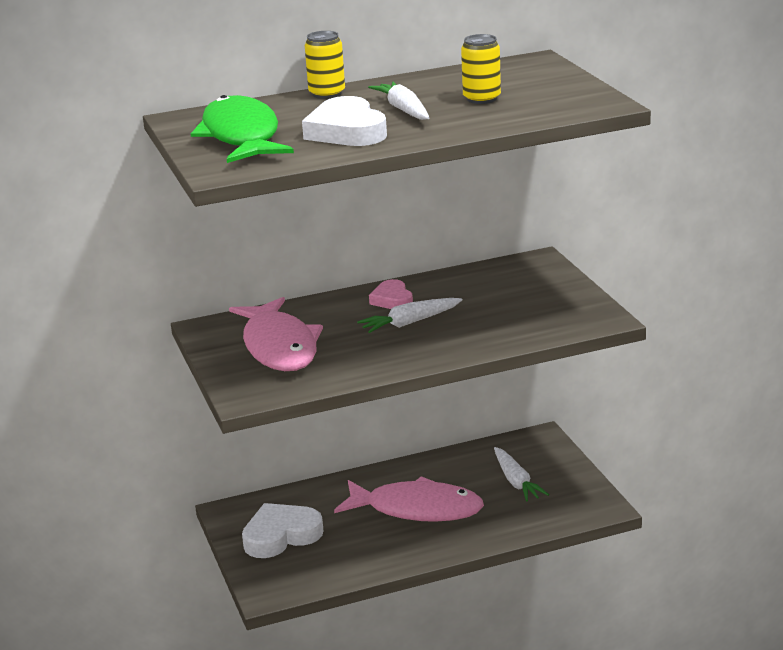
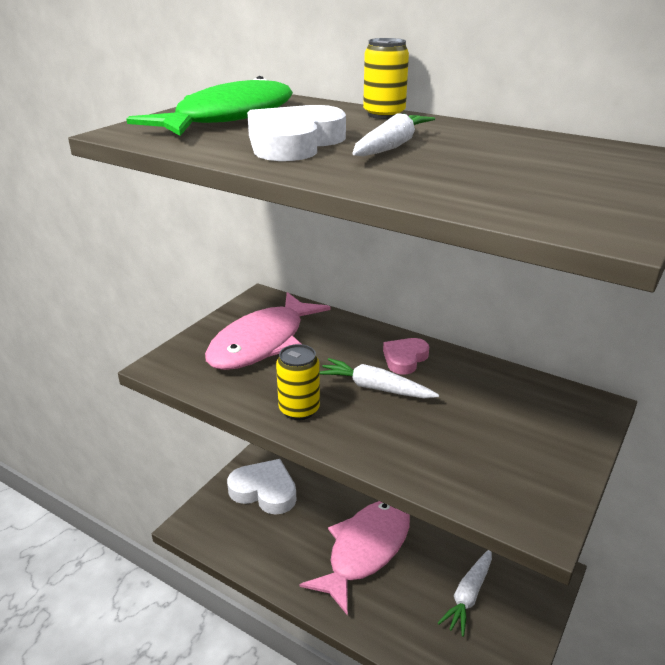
camera: 50 degrees right, 5 degrees up
pink fish [334,476,484,522] -> pink fish turned 120 degrees counterclockwise [300,501,410,616]
yellow can [461,34,501,104] -> yellow can moved to [276,344,320,420]

